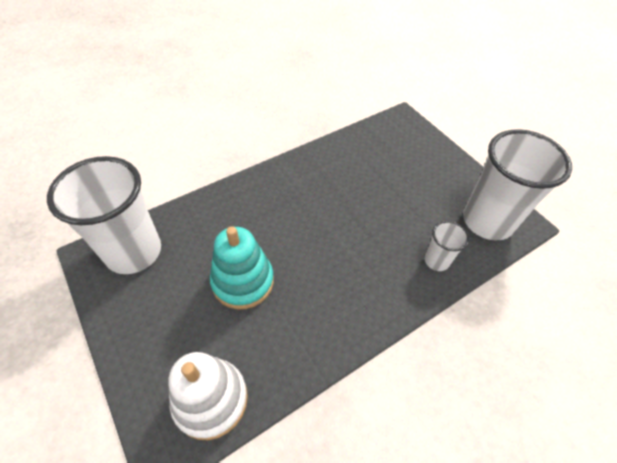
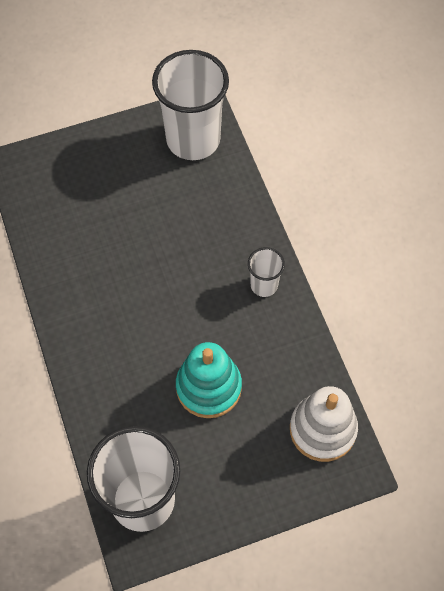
camera: 75 degrees left, 10 degrees up
white cup [424,221,470,271] -> white cup moved to [248,247,285,297]

